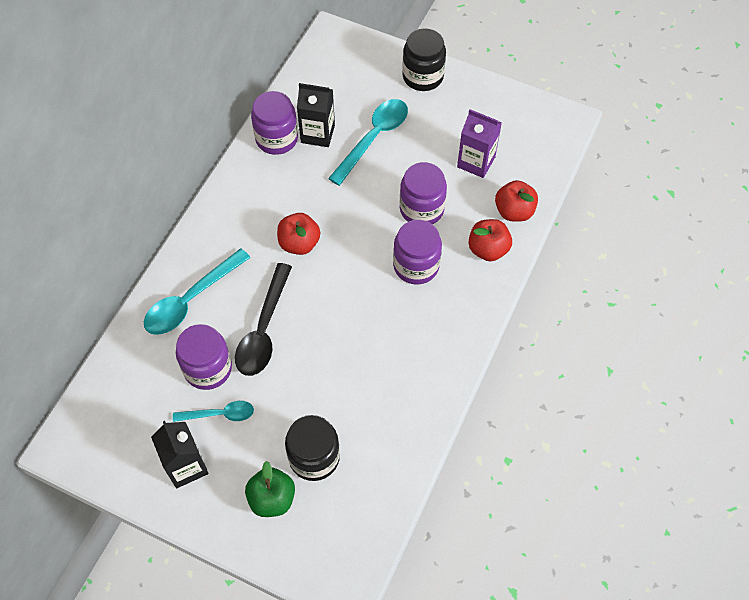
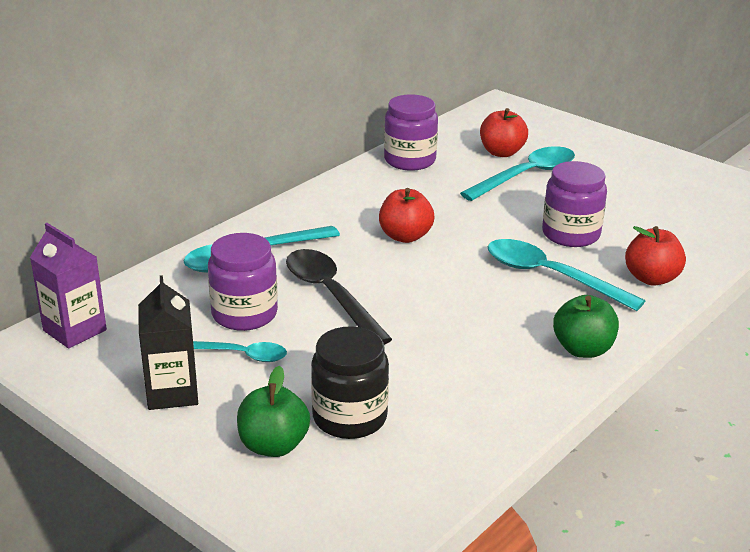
camera: 15 degrees right, 30 degrees down
black spoon [235,263,292,376] -> black spoon turned 120 degrees clockwise [286,249,392,345]
black carton [297,83,335,147] -> none
purple jar [393,220,442,285] -> turquoise spoon [488,239,645,311]
black jar [402,29,446,91] -> none
purple carton [457,109,502,178] -> purple carton moved to [30,223,107,349]
red apple [495,180,538,222] -> red apple moved to [480,108,528,157]
none -> green apple [553,295,619,358]

